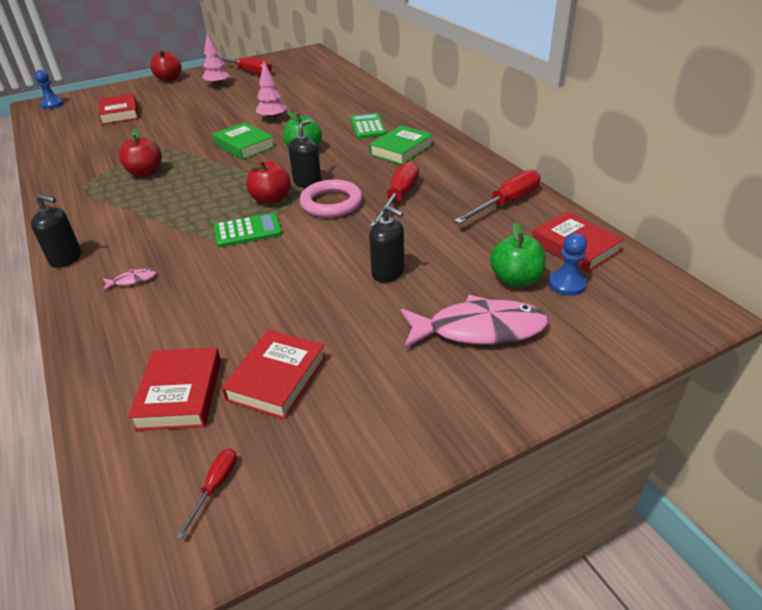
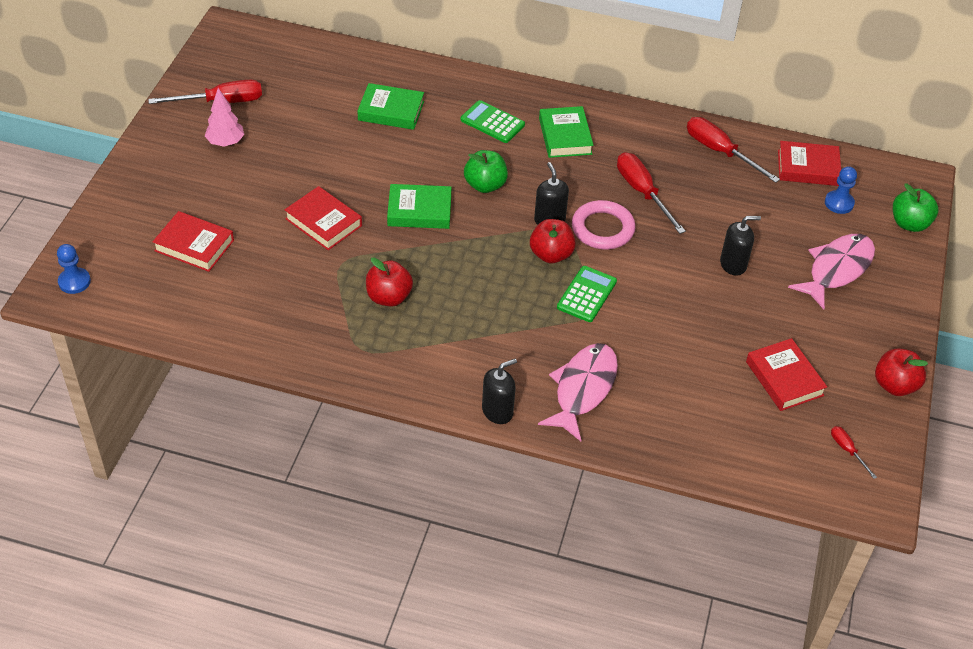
camera: 50 degrees left, 10 degrees up
pink fish [103,269,156,291] -> pink fish [538,343,618,441], size x2.45
red book [128,347,221,431] -> red book moved to [284,186,362,250]
red apple [150,50,181,82] -> red apple moved to [875,348,928,396]
pink tree [256,61,287,121] -> none
red screwdriver [454,169,540,224] -> red screwdriver turned 45 degrees counterclockwise [687,117,780,183]
green apple [490,222,546,287] -> green apple moved to [893,183,939,232]
none -> green book [358,83,424,130]

